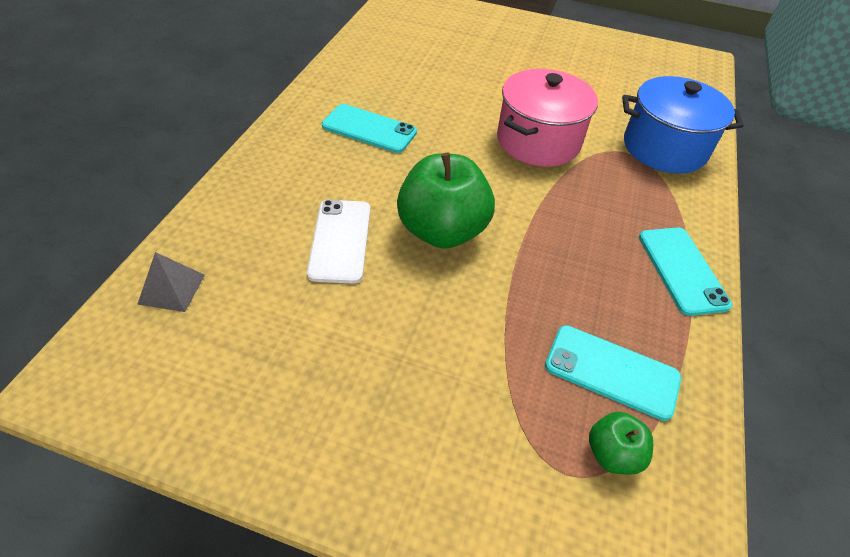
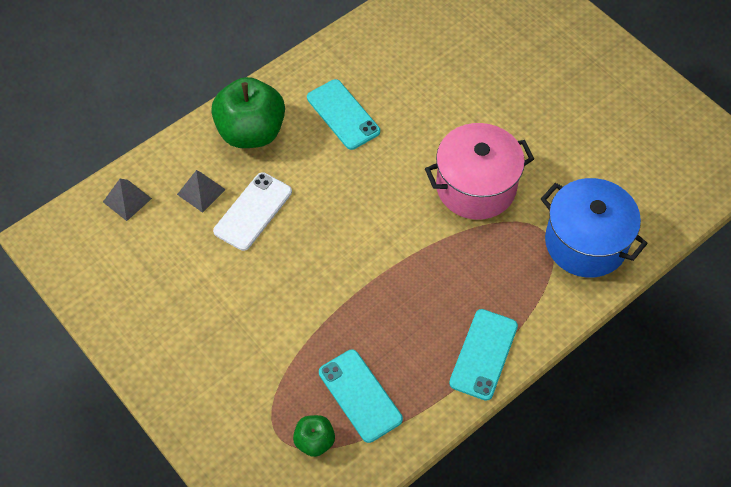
camera: 35 degrees right, 10 degrees up
green apple [397,153,495,249] -> green apple moved to [211,77,285,148]
none -> grey pyramid [177,170,226,213]

